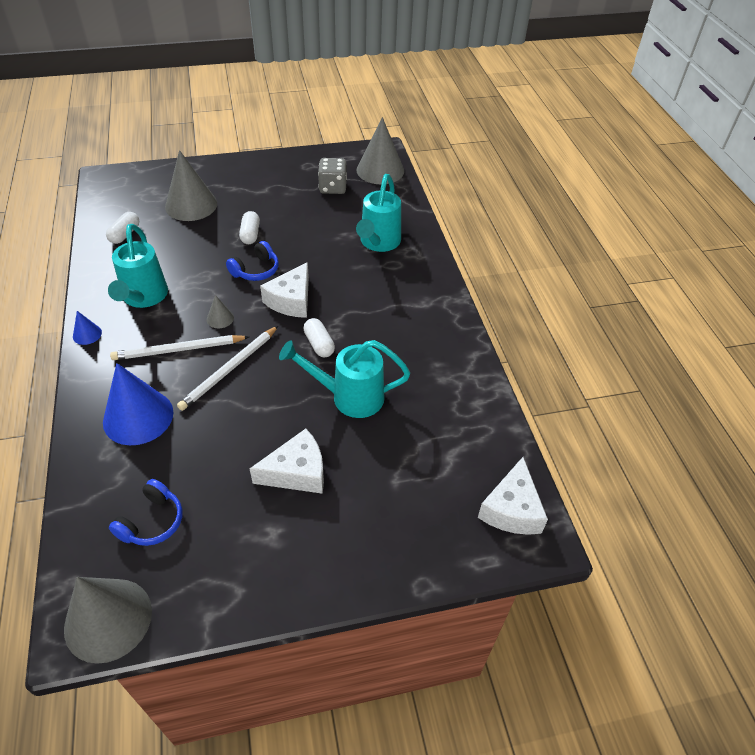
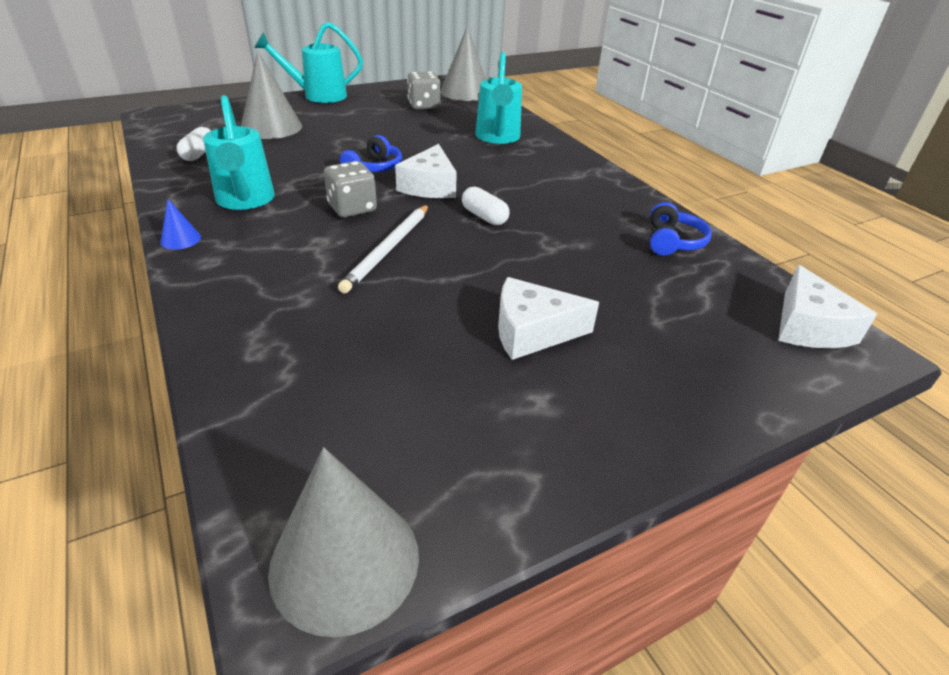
camera: 15 degrees left, 10 degrees down
blue cone [103,363,173,445] -> none
blue headphones [109,479,183,546] -> blue headphones moved to [650,202,712,256]
white pencil [110,335,249,360] -> none
grey cone [207,295,234,328] -> grey dice [324,161,377,218]
white capsule [239,211,260,244] -> none
white cheese [250,429,324,494] -> white cheese turned 150 degrees counterclockwise [498,277,599,360]
turquoise watering can [279,340,410,418] -> turquoise watering can moved to [254,22,363,103]

